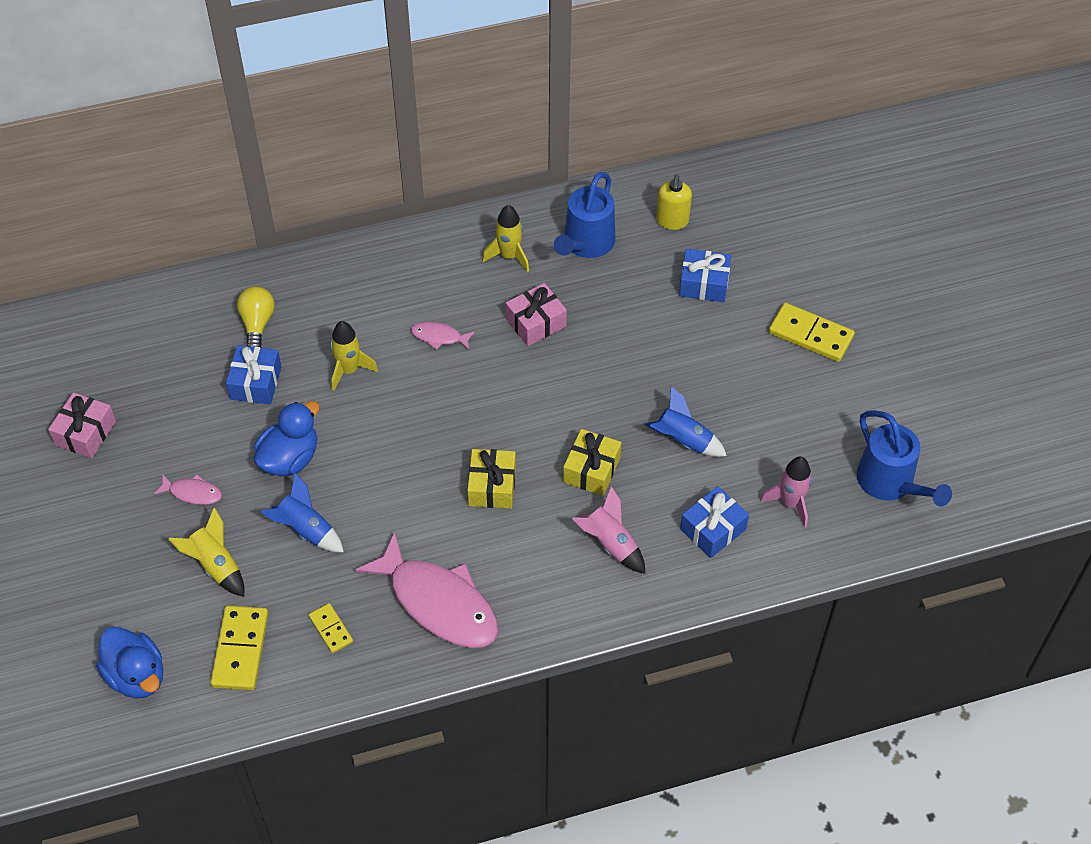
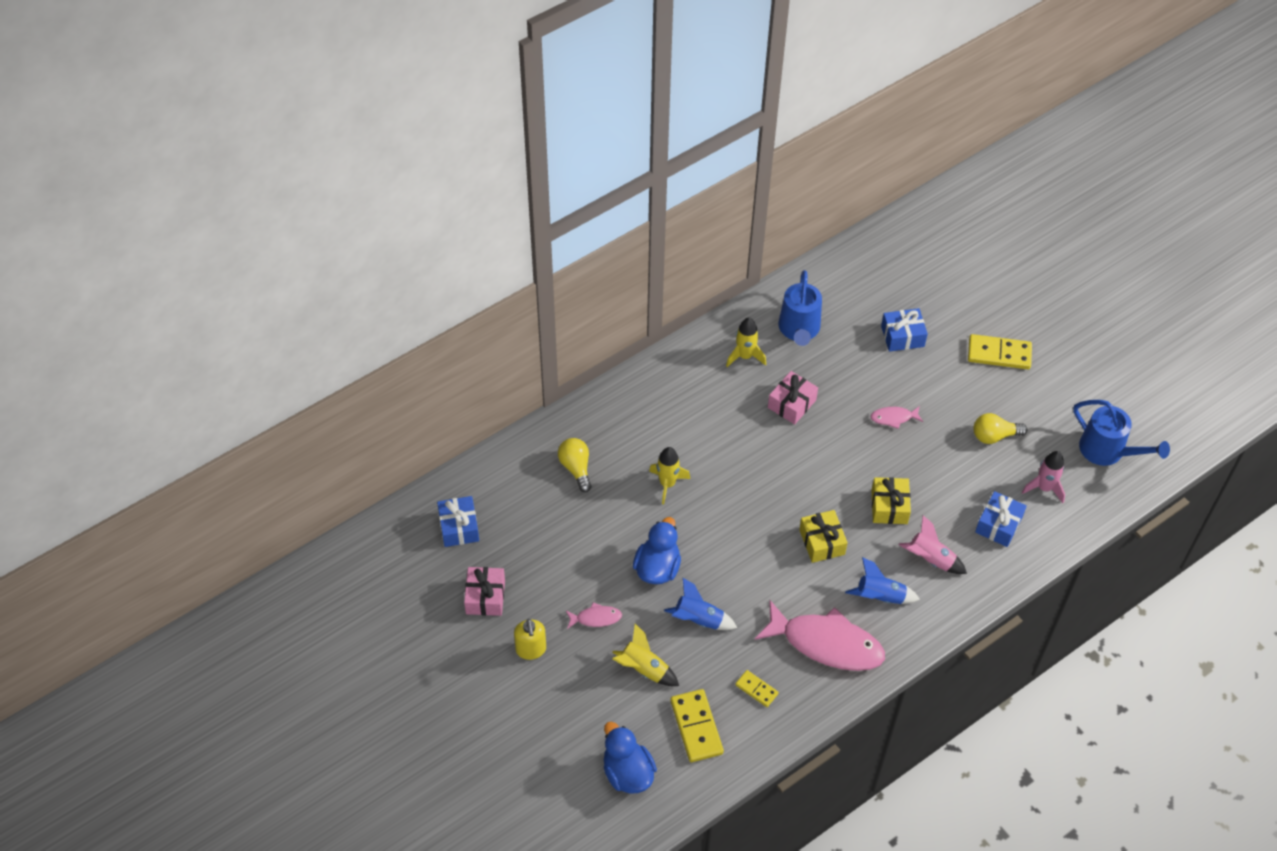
camera: 20 degrees left, 0 degrees up
blue duck [96,627,163,698] -> blue duck turned 150 degrees counterclockwise [604,722,657,794]
blue gift [226,345,282,404] -> blue gift moved to [437,496,479,547]
pink fish [411,321,475,350] -> pink fish moved to [870,406,923,429]
blue rocket [645,386,727,457] -> blue rocket moved to [845,557,920,604]
yellow soap dispenser [656,175,692,230] -> yellow soap dispenser moved to [514,619,546,660]
none -> yellow light bulb [974,413,1027,444]

